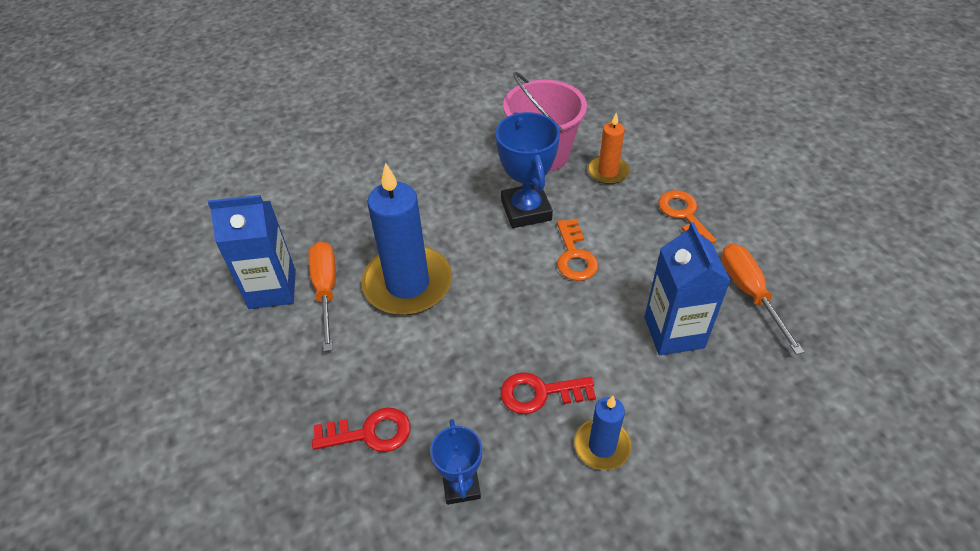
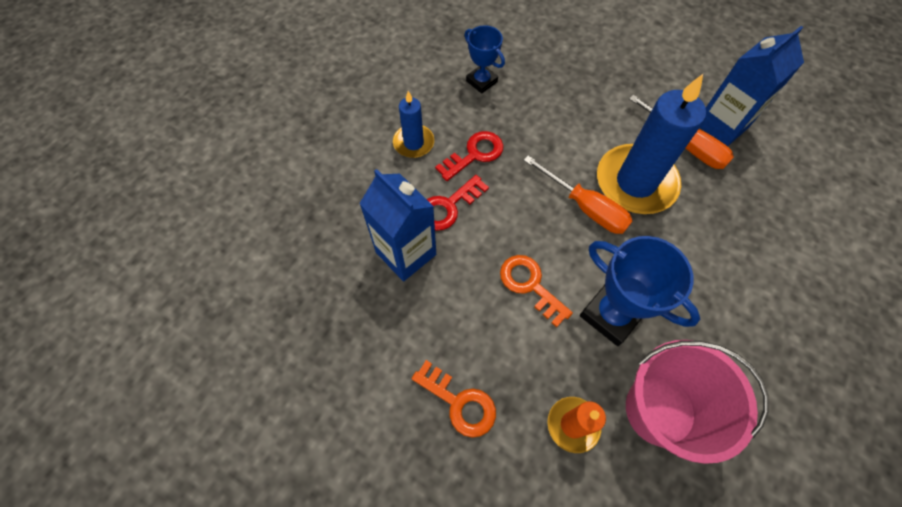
camera: 145 degrees right, 15 degrees up
red key [312,407,411,452] -> red key moved to [427,175,489,231]
orange screwdriver [721,243,804,355] -> orange screwdriver moved to [524,156,632,234]

